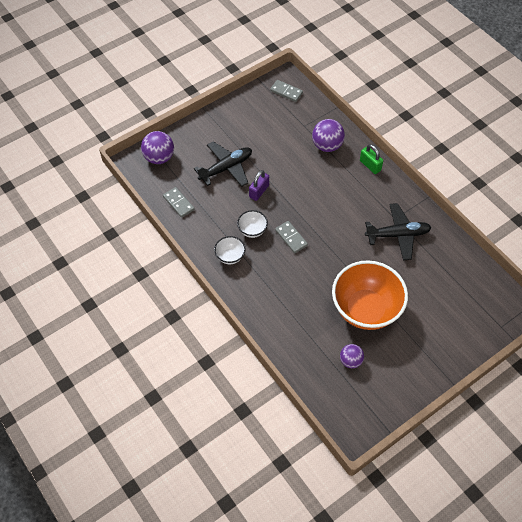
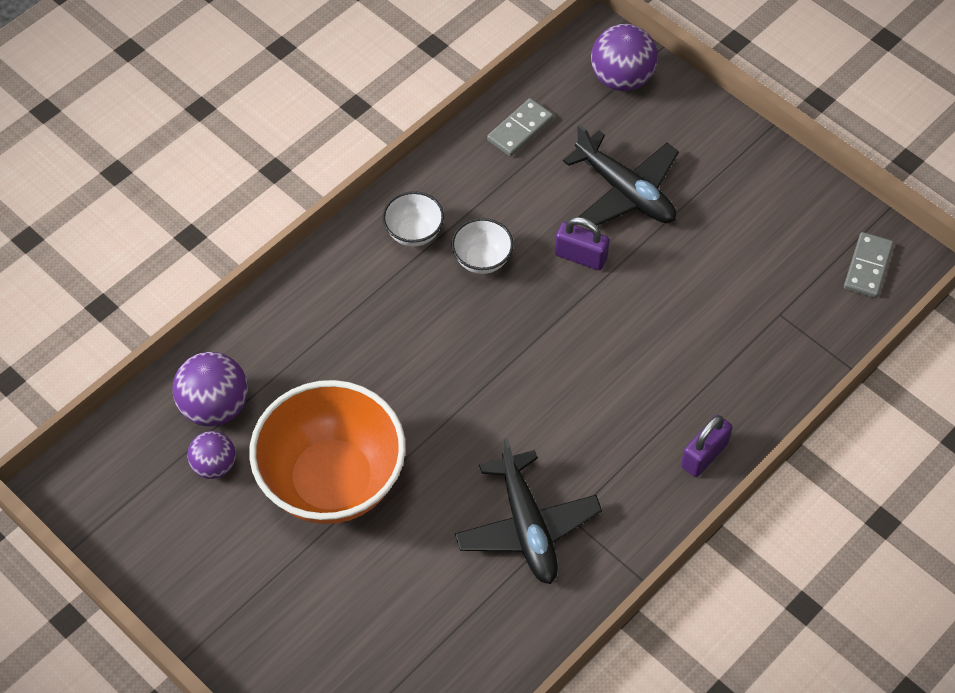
camera: 80 degrees right, 0 degrees up
grey domino [275,221,308,253] -> none
purple ball [312,119,345,152] -> purple ball moved to [172,352,248,426]
green padlock [360,144,383,174] -> purple padlock [681,415,732,477]

